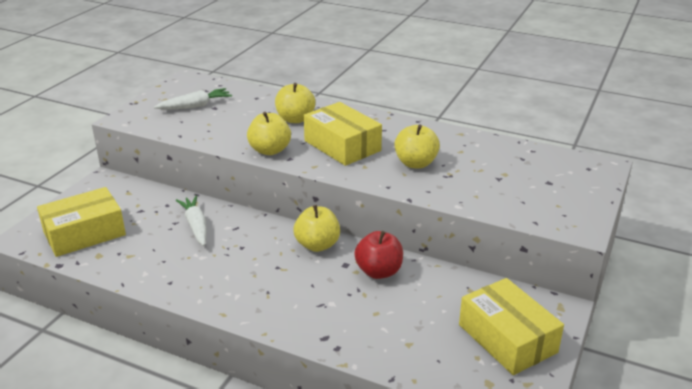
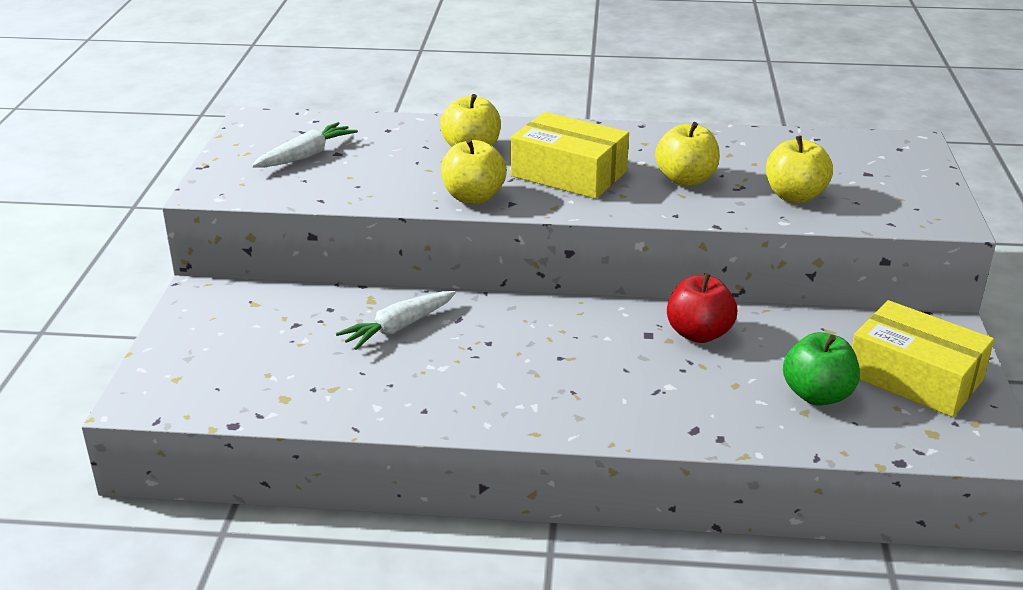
camera: 20 degrees left, 0 degrees up
yellow box [37,187,126,257] -> none
white carrot [176,195,206,246] -> white carrot turned 90 degrees counterclockwise [336,291,456,350]
yellow apple [294,205,340,252] -> yellow apple moved to [766,135,833,203]
none -> green apple [783,332,860,406]

